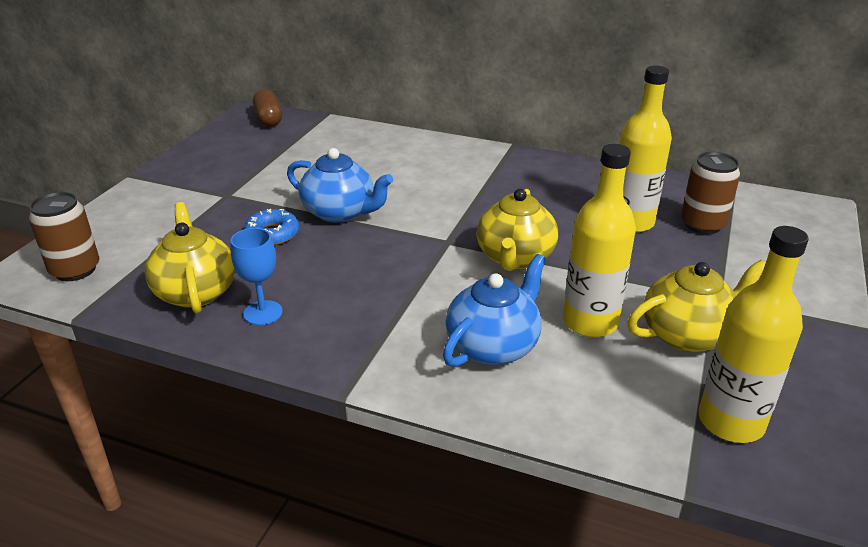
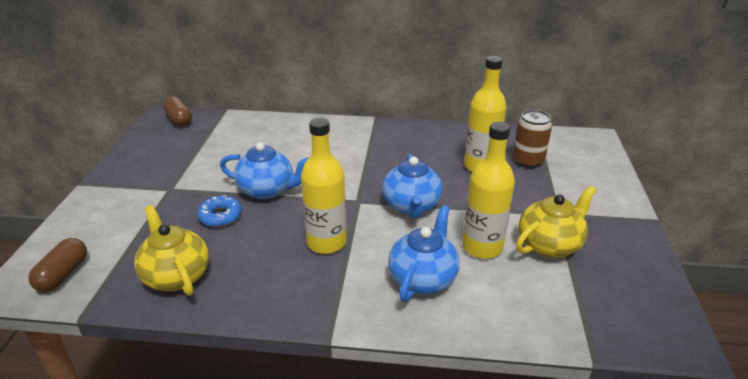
camera: 15 degrees left, 0 degrees up
brown can [29,192,99,281] -> brown capsule [28,238,87,292]
blue goblet [231,228,283,325] -> none
yellow teapot [476,189,558,271] -> blue teapot [382,154,443,218]
yellow bottle [699,226,809,443] -> yellow bottle moved to [301,118,347,254]

